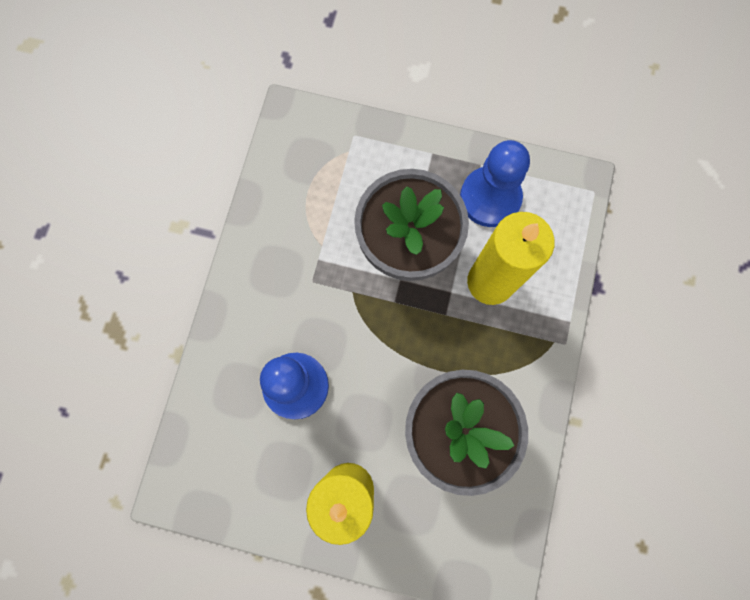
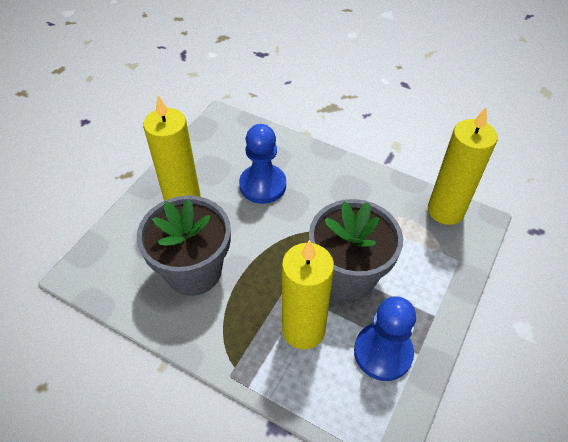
camera: 105 degrees right, 25 degrees down
none -> yellow candle [428,107,498,225]

